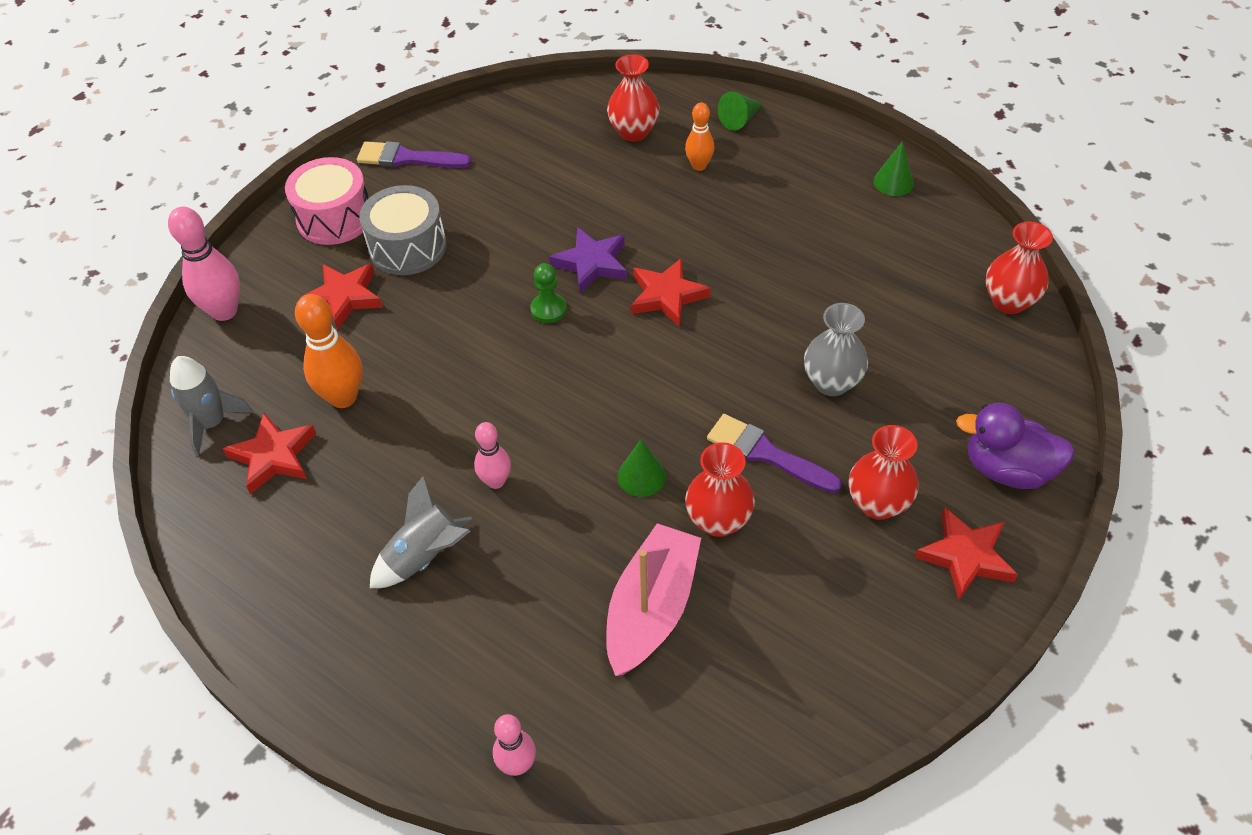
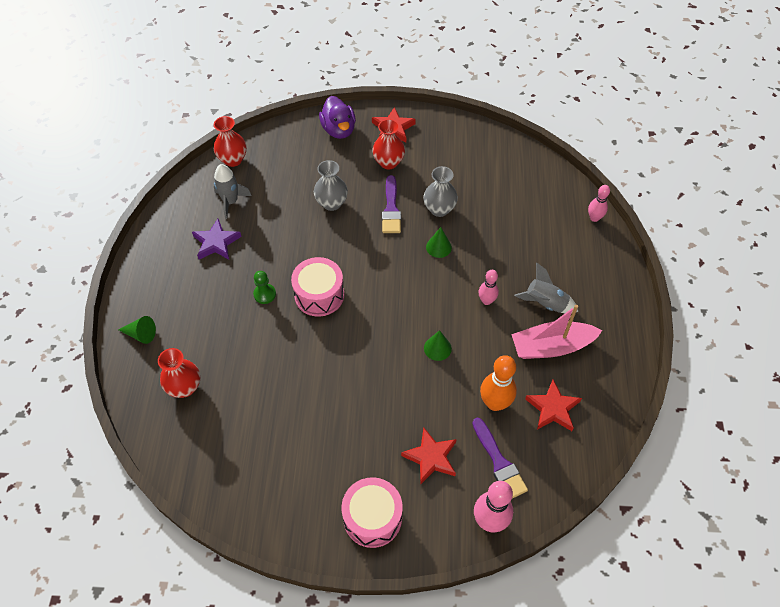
camera: 125 degrees left, 5 degrees up
grey rocket [170,356,253,456] -> grey rocket moved to [214,164,251,219]
purple brush [357,141,472,168] -> purple brush moved to [472,418,528,498]
grey drum [359,185,446,275] -> none
green pawn [530,263,567,323] -> green pawn moved to [253,271,276,304]
purple star [549,227,627,293] -> purple star moved to [192,219,242,260]
pink boat [606,523,701,676] -> pink boat moved to [511,305,602,359]
red star [631,258,711,327] -> pink drum [291,257,344,317]
orange bowling pin [685,103,715,171] -> none
red vase [685,442,755,537] -> grey vase [424,166,458,217]
green cone [873,141,914,196] -> green cone moved to [424,330,452,361]

